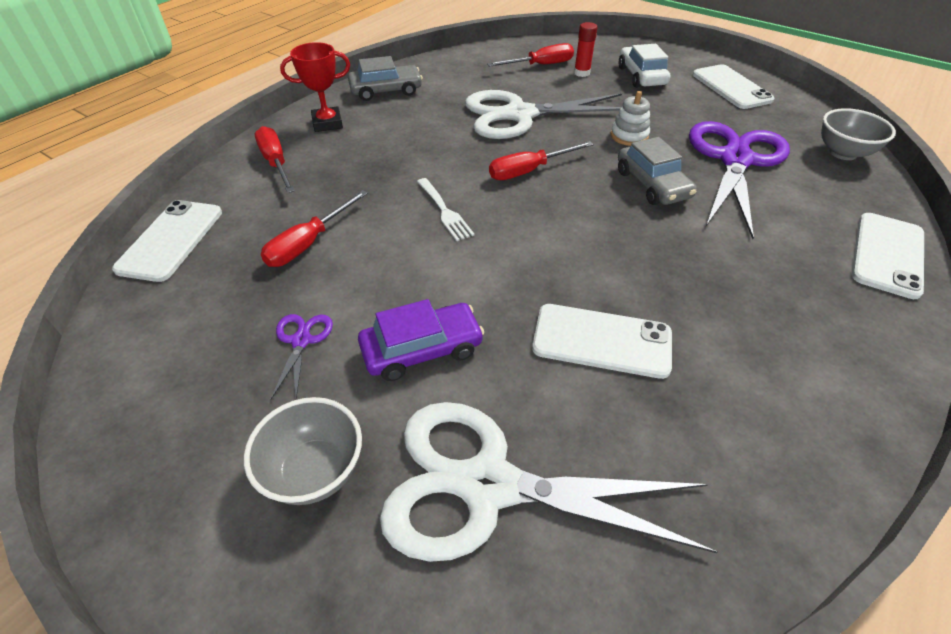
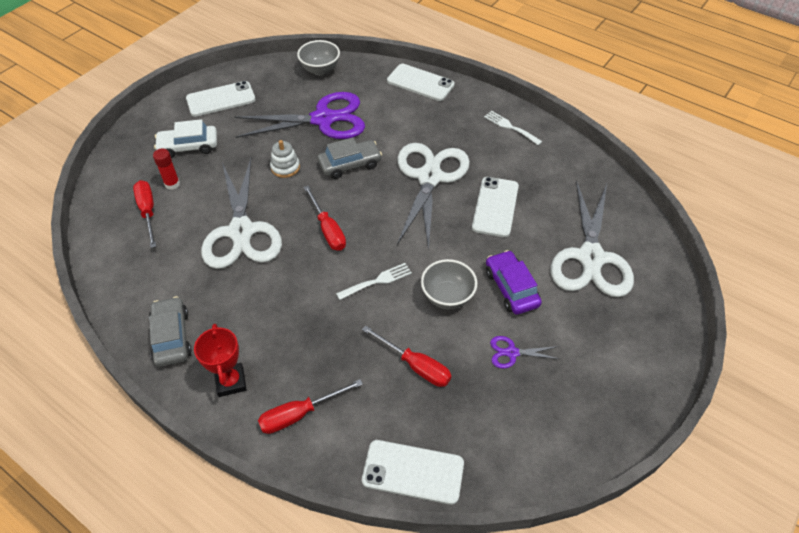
camera: 90 degrees left, 5 degrees up
grey bowl [244,397,362,505] -> grey bowl moved to [421,259,477,309]
purple scissors [689,121,790,239] -> purple scissors turned 150 degrees clockwise [235,92,365,139]
none -> white scissors [397,143,470,251]
none -> white fork [484,111,543,146]

